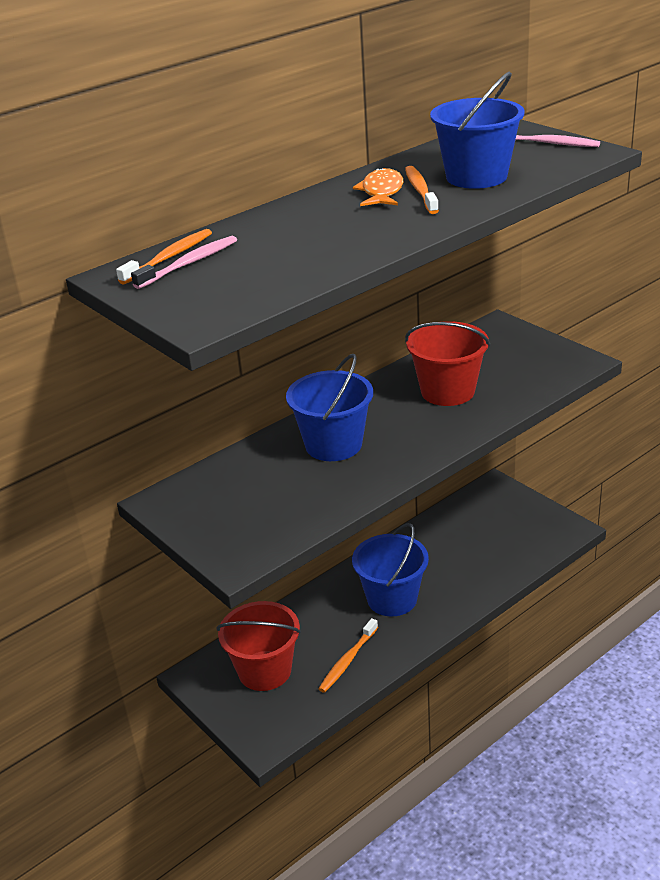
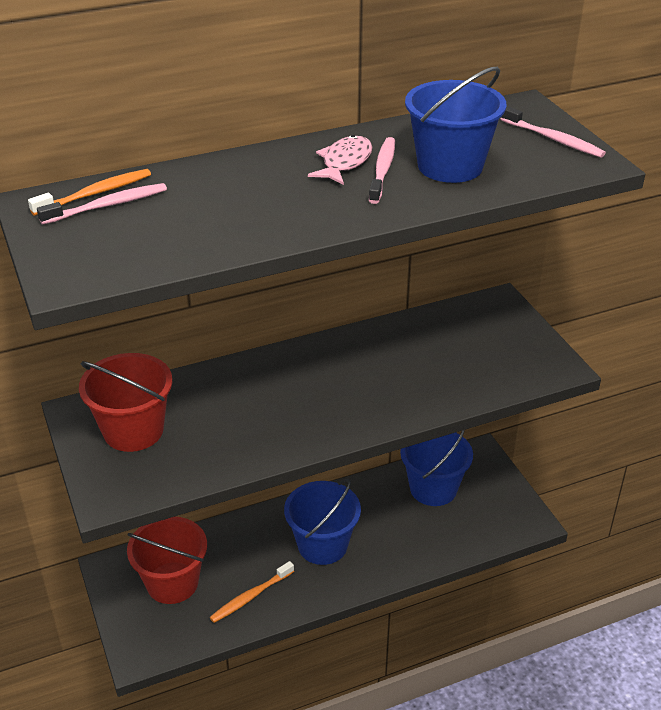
camera: 15 degrees right, 5 degrees up
blue bucket [286,354,373,461] -> blue bucket moved to [400,430,473,506]
orange fish [353,167,403,206] -> pink fish [308,135,372,185]
orange toothbrush [405,166,439,214] -> pink toothbrush [369,137,395,204]
red bucket [405,321,490,406] -> red bucket moved to [79,353,172,452]

